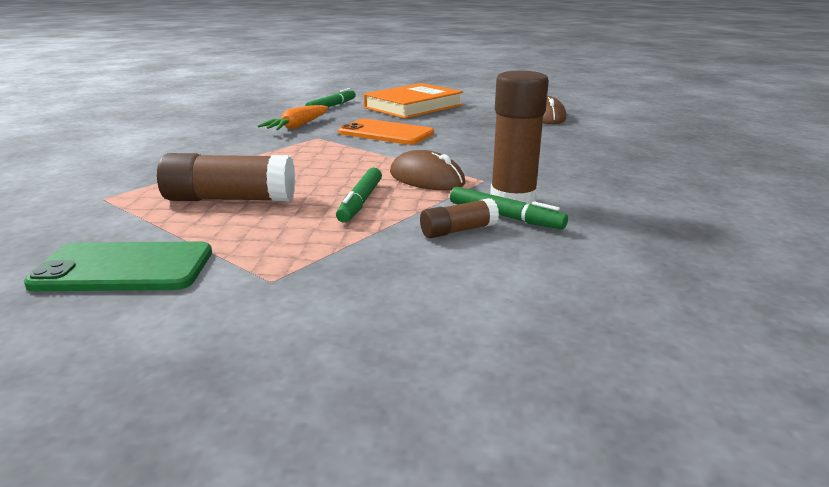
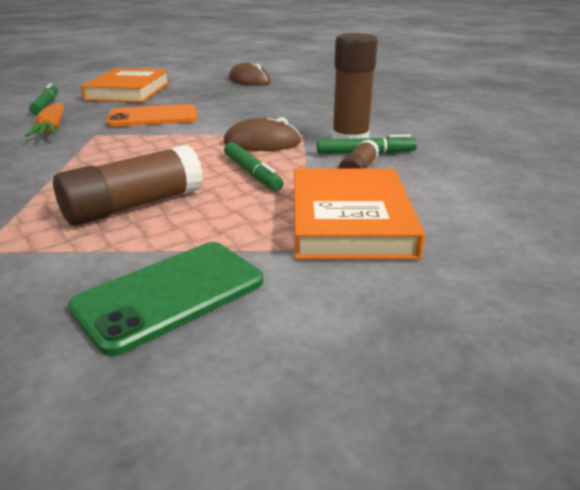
camera: 40 degrees left, 5 degrees up
none -> orange book [294,169,425,260]

